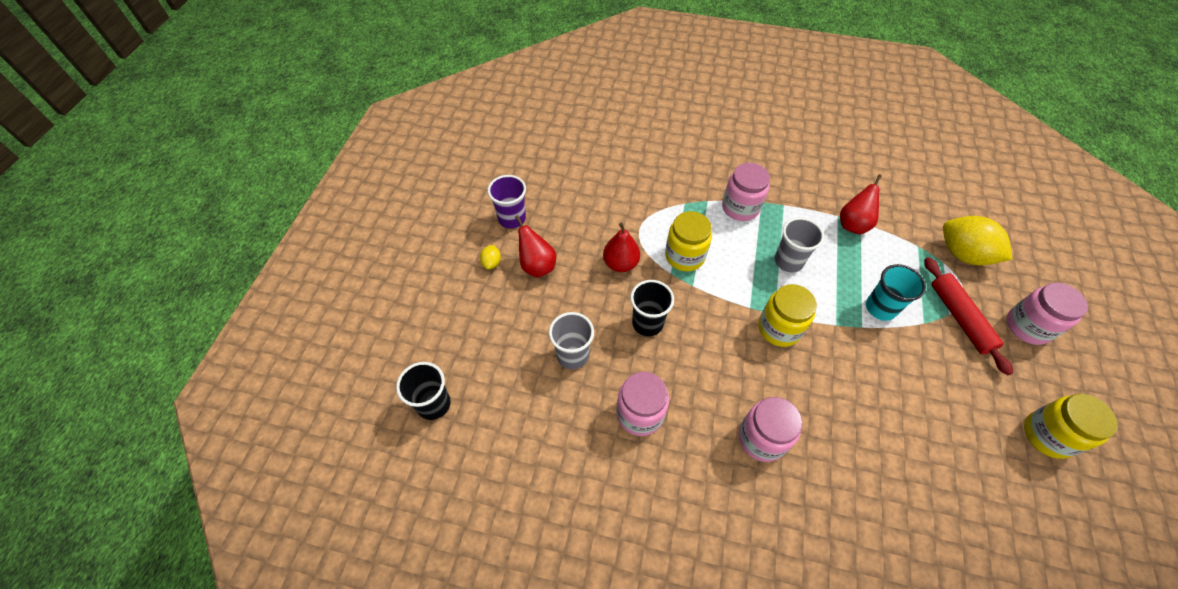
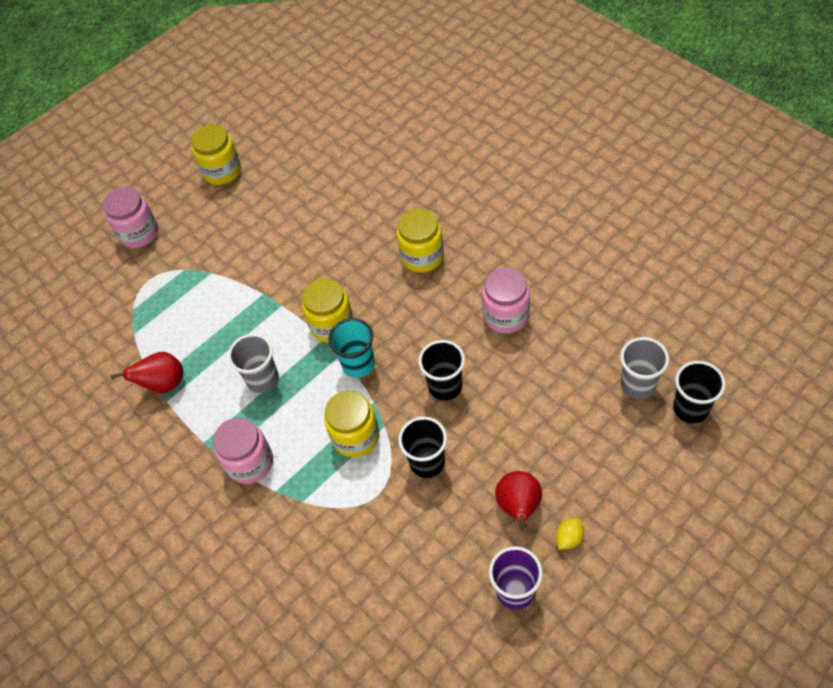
camera: 140 degrees left, 0 degrees up
grey cup [549,312,594,369] -> grey cup moved to [620,337,669,399]
red pear [603,222,640,272] -> black cup [398,417,447,478]
pink jar [739,397,802,462] -> yellow jar [397,209,444,273]
turquoise cup [866,264,926,321] -> turquoise cup moved to [328,318,375,378]
red rolling pin [924,257,1013,375] -> none
yellow lemon [943,216,1013,265] -> none

